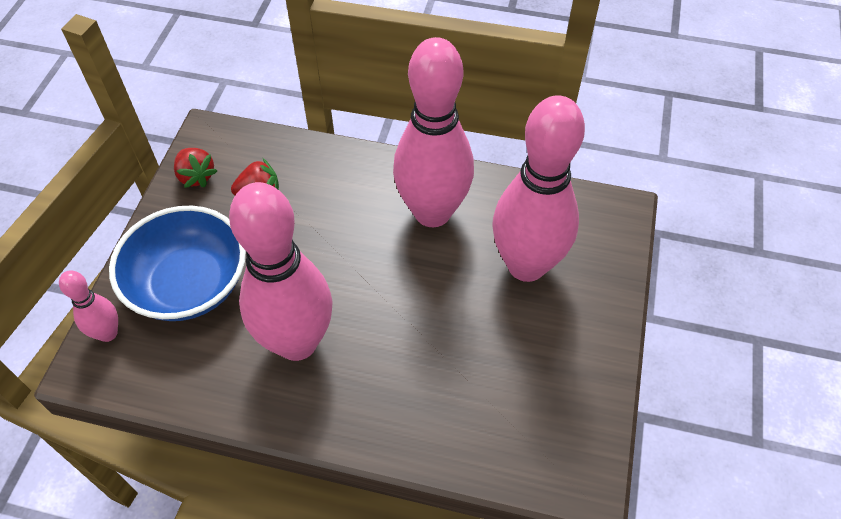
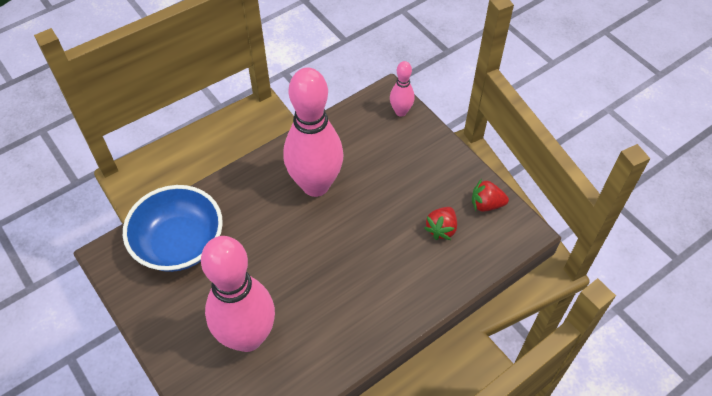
camera: 130 degrees right, 0 degrees up
blue bowl [109,205,246,321] -> blue bowl moved to [123,185,223,272]
pink bowling pin [393,37,474,227] -> none

